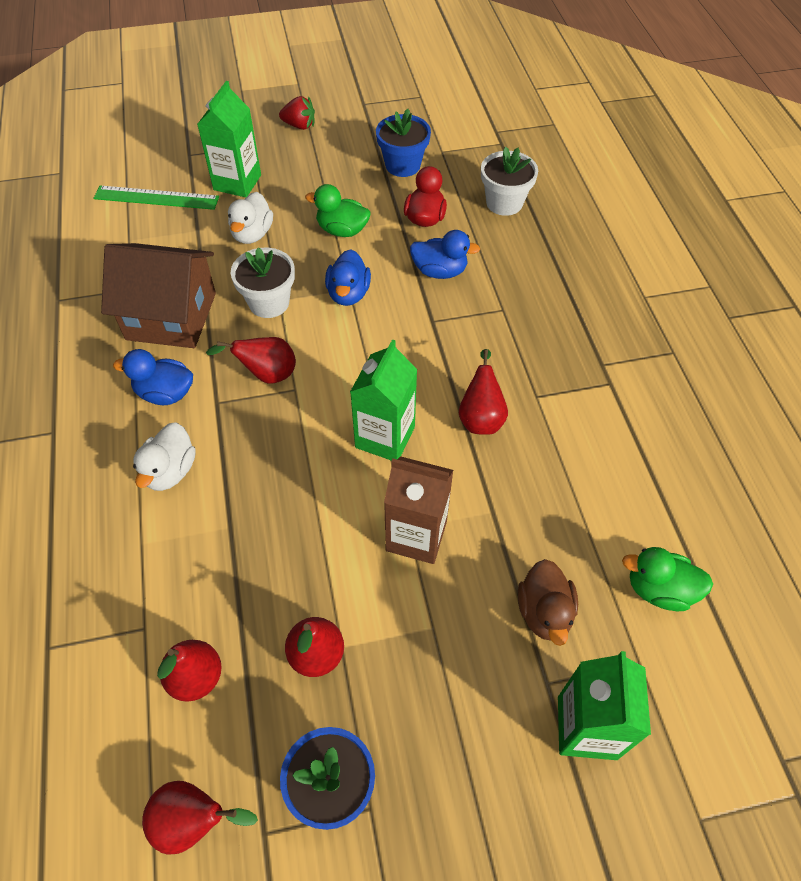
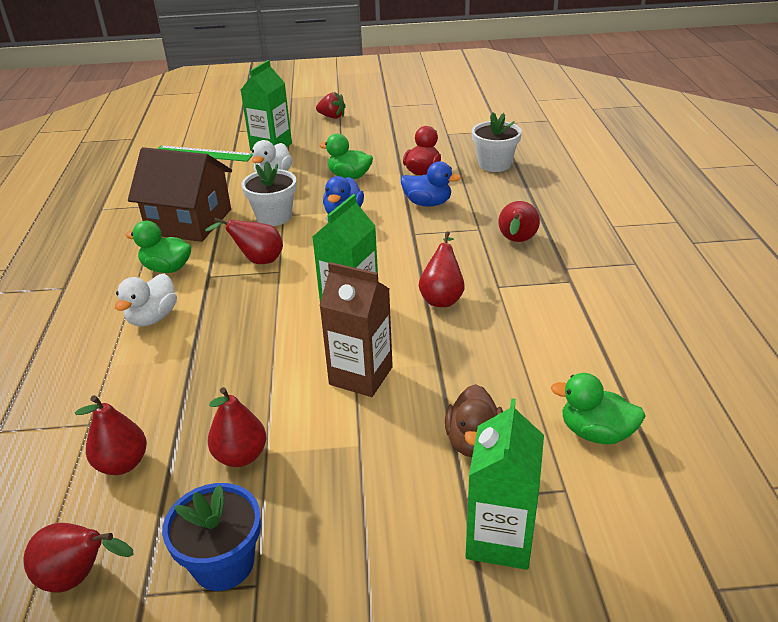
camera: 10 degrees right, 20 degrees down
blue duck [113,349,193,405] -> green duck [125,221,191,273]
blue flower pot [376,109,431,177] -> none
none -> red pear [499,201,540,242]

